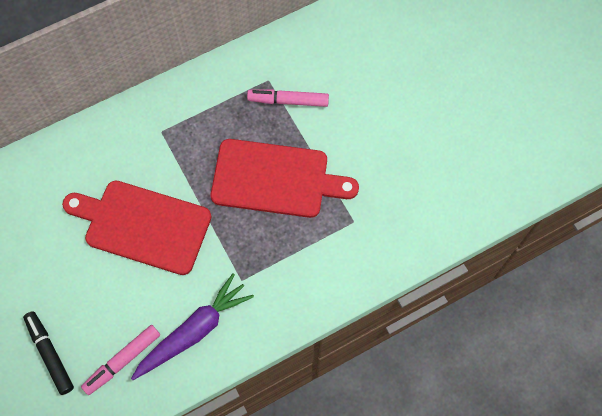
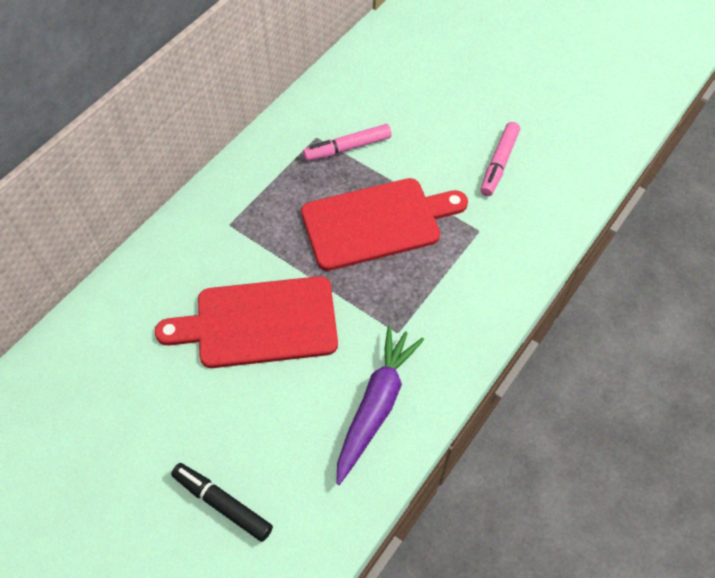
camera: 25 degrees left, 10 degrees down
pink marker [81,325,160,395] -> pink marker moved to [481,122,520,196]

